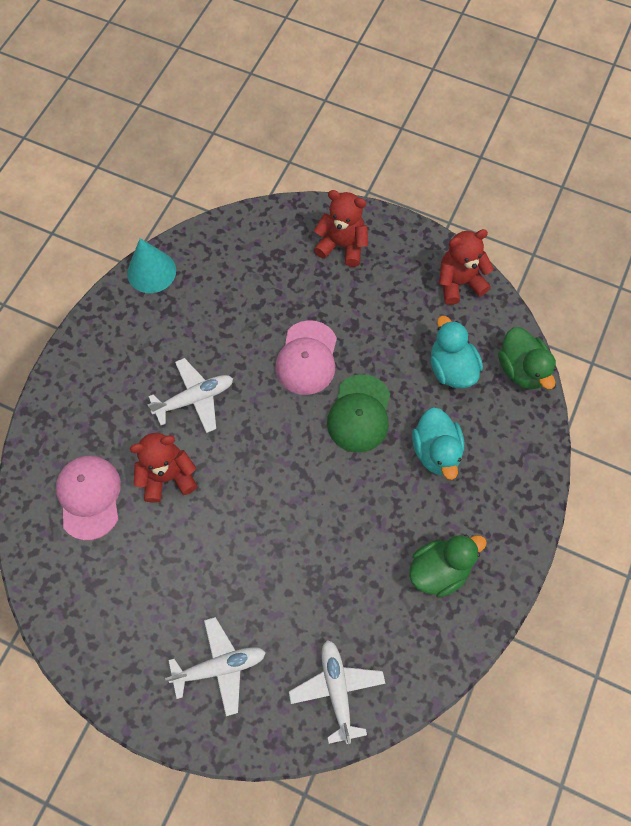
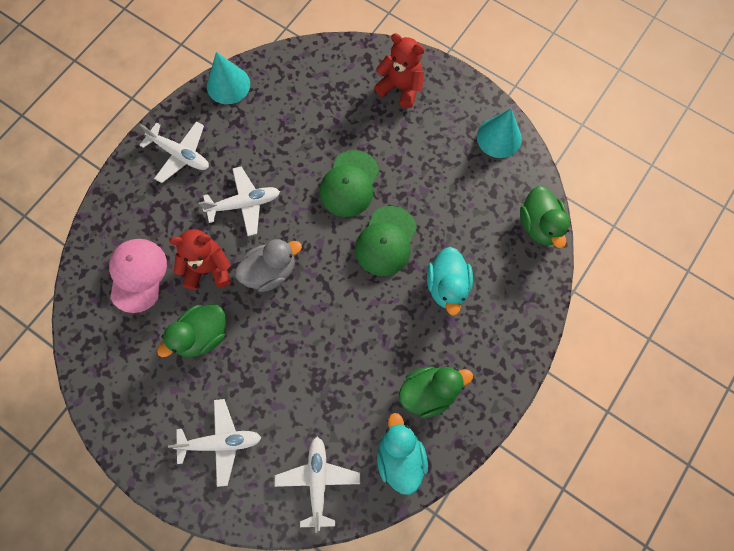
camera: 10 degrees right, 5 degrees up
pink cap [275,320,337,395] -> green cap [320,150,379,217]
turquoise duck [431,316,483,388] -> turquoise duck moved to [377,413,428,495]
red teddy bear [439,229,494,305] -> turquoise cone [477,108,522,158]
none -> white plane [140,121,209,183]
none -> green duck [157,305,226,357]
none -> grey duck [235,239,302,292]

